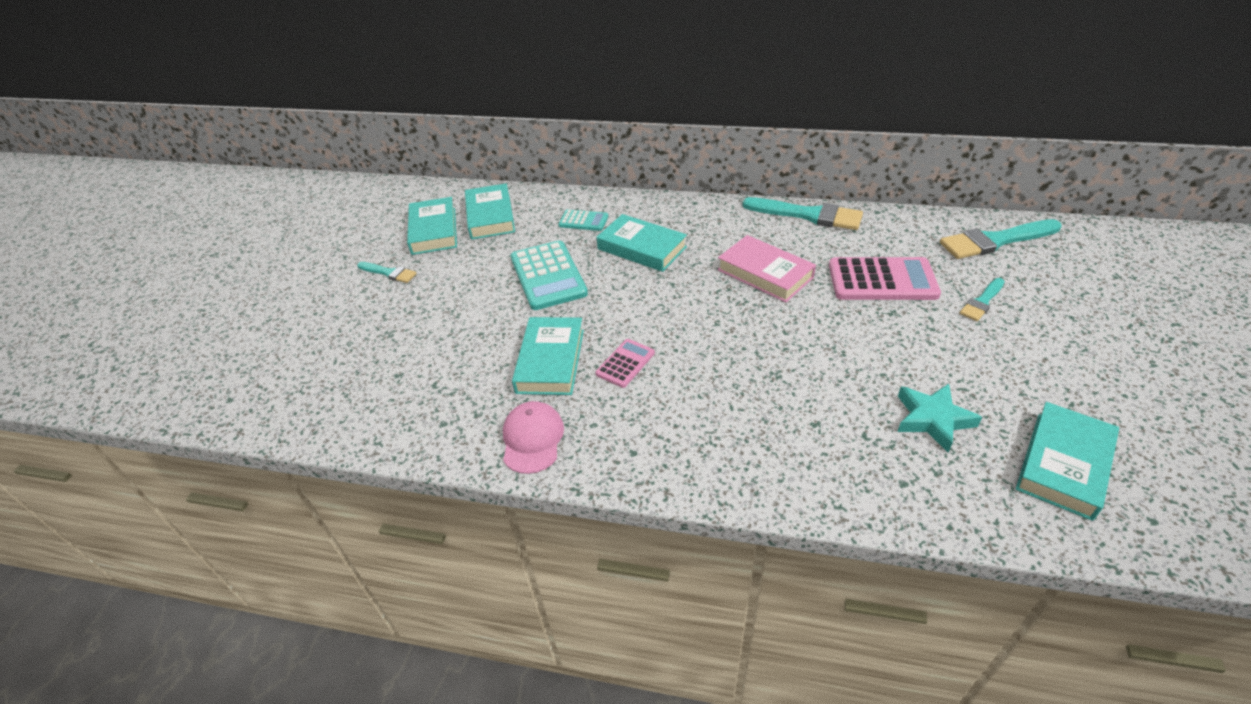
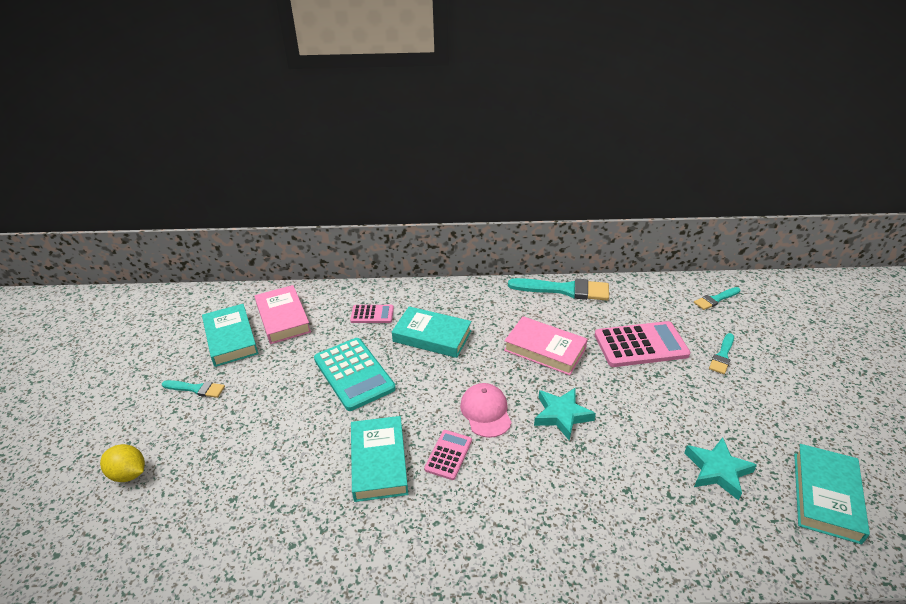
camera: 15 degrees left, 5 degrees down
turquoise book [465,183,515,240] -> pink book [254,285,311,344]
pink cap [503,401,564,474] -> pink cap moved to [460,383,512,438]
turquoise calculator [558,210,608,231] -> pink calculator [350,305,394,323]
turquoise brush [940,219,1062,259] -> turquoise brush [694,287,741,310], size x0.55
none -> yellow lemon [100,444,145,482]
none -> turquoise star [534,388,596,441]

